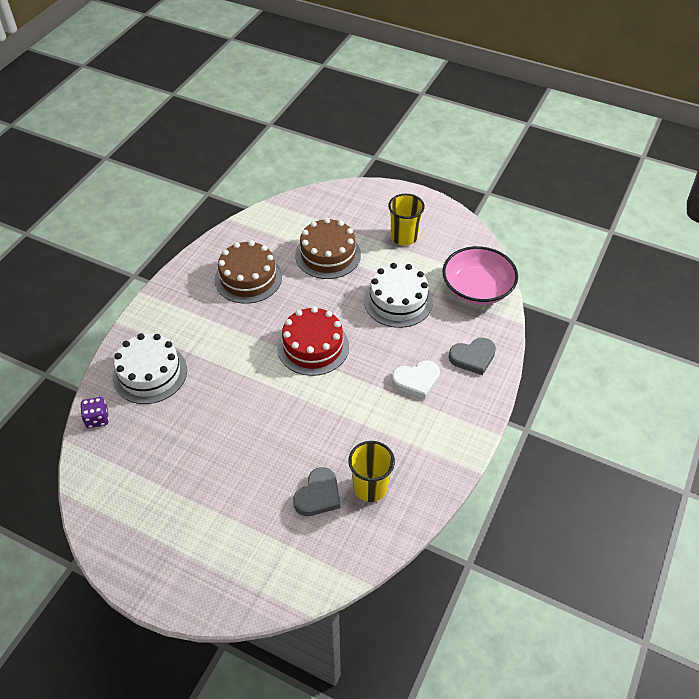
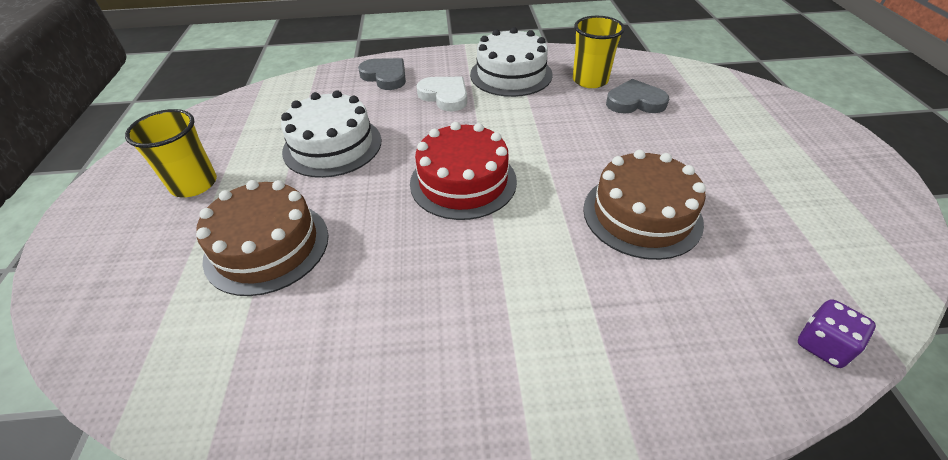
camera: 120 degrees left, 5 degrees down
white cake [113,333,187,404] -> white cake moved to [470,27,553,97]
brown cake [215,241,282,304] -> brown cake moved to [583,150,706,260]
pink bowl [442,246,518,305] -> none

